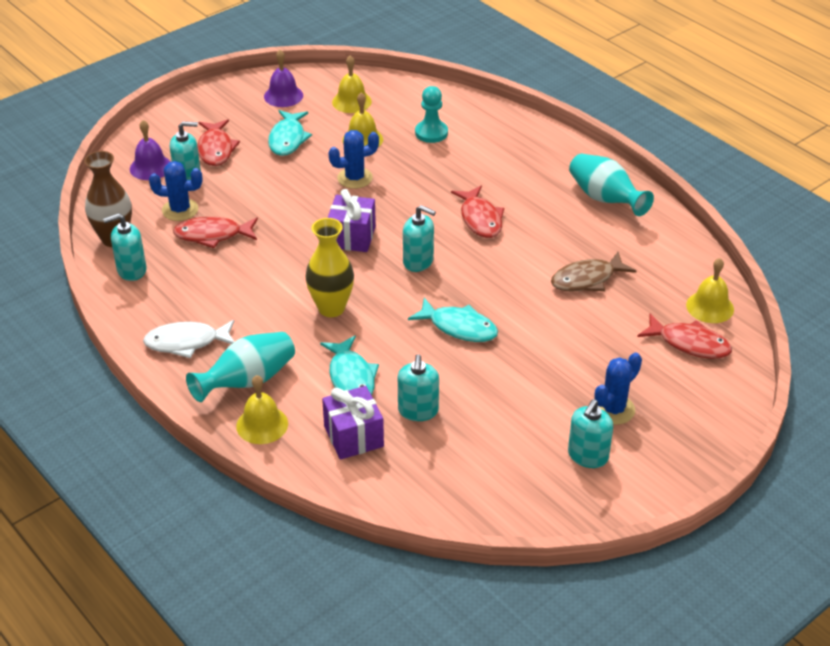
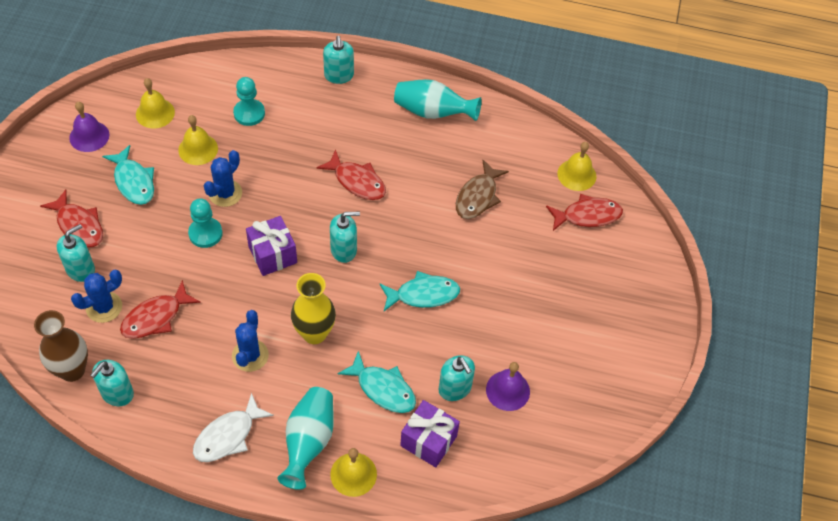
camera: 40 degrees left, 15 degrees up
purple bell [130,120,170,180] -> purple bell moved to [486,362,530,411]
turquoise soap dispenser [568,399,613,468] -> turquoise soap dispenser moved to [323,36,354,84]
blue cactus [594,352,642,425] -> blue cactus moved to [232,310,269,372]
none -> turquoise pawn [188,198,223,248]

